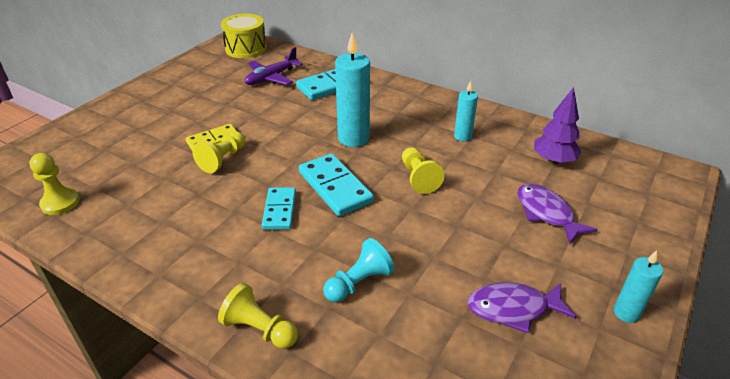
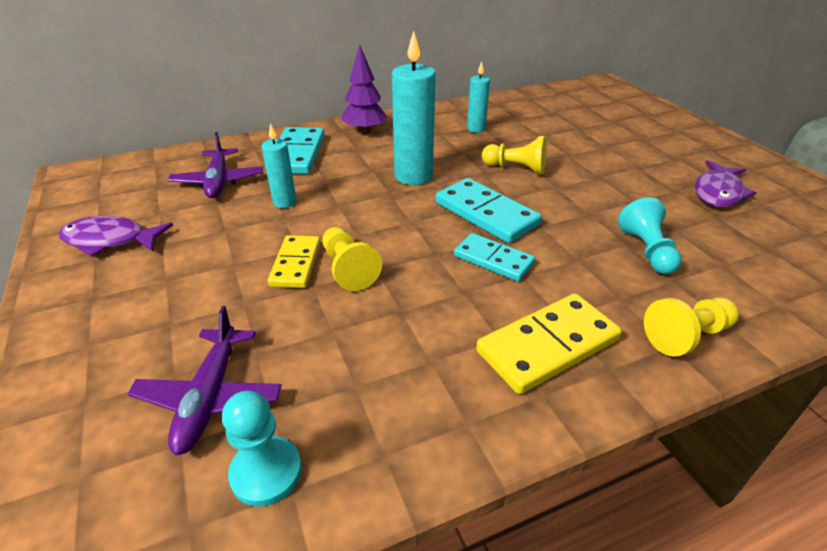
camera: 55 degrees left, 0 degrees up
yellow pawn [29,153,79,215] -> turquoise pawn [222,391,302,507]
yellow drum [221,14,267,58] -> none
turquoise domino [299,153,374,216] -> turquoise domino turned 45 degrees clockwise [436,178,542,243]
purple fish [517,184,598,244] -> purple fish moved to [59,216,173,257]
purple tree [534,87,582,164] -> purple tree moved to [341,44,387,134]
turquoise candle [614,250,663,323] -> turquoise candle moved to [261,123,297,208]
none -> purple plane [128,306,282,456]
none -> yellow domino [476,293,622,394]

